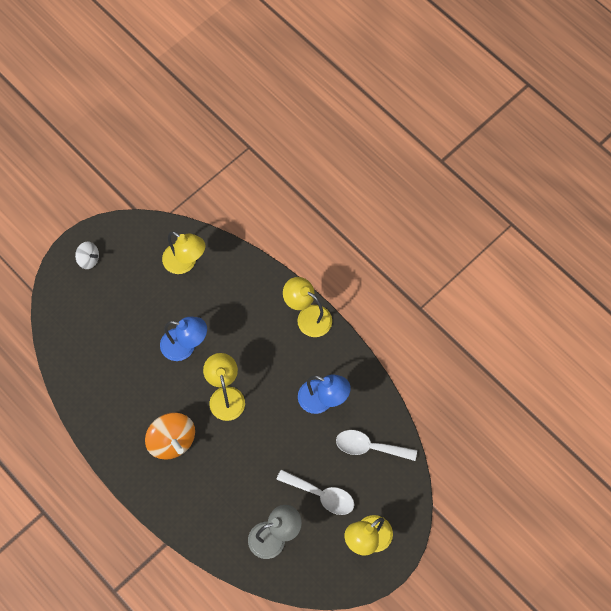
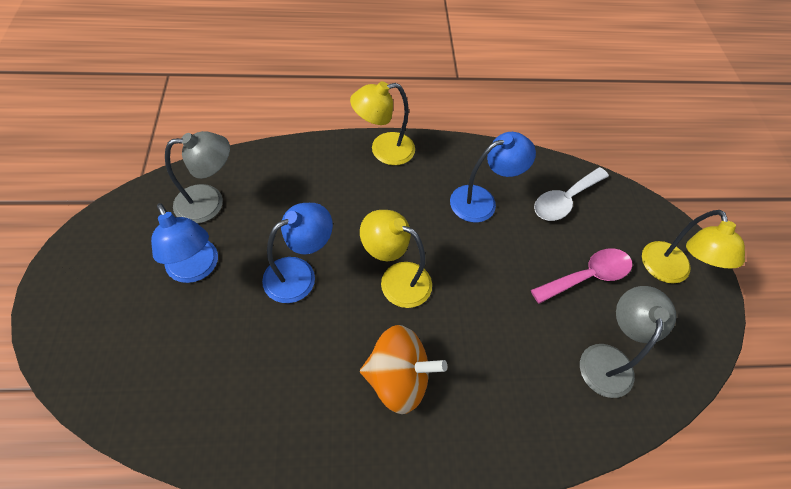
camera: 55 degrees left, 10 degrees down
white spinning top [75,242,99,269] -> none
yellow lamp [162,231,205,274] -> grey lamp [165,131,230,223]
white spoon [276,469,354,515] -> pink spoon [531,248,632,304]
none -> blue lamp [151,203,218,283]

